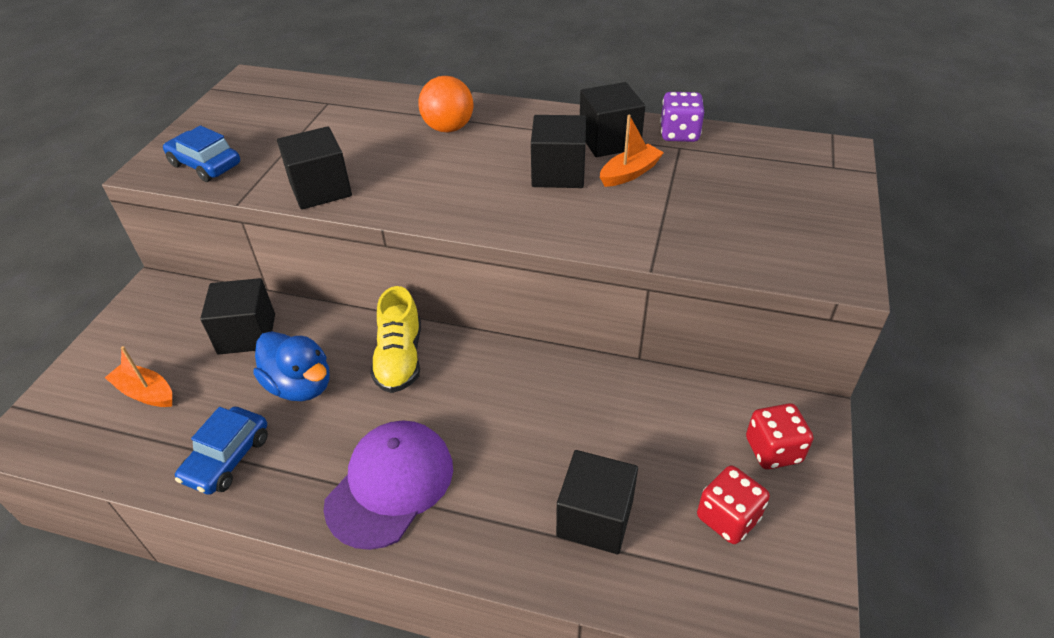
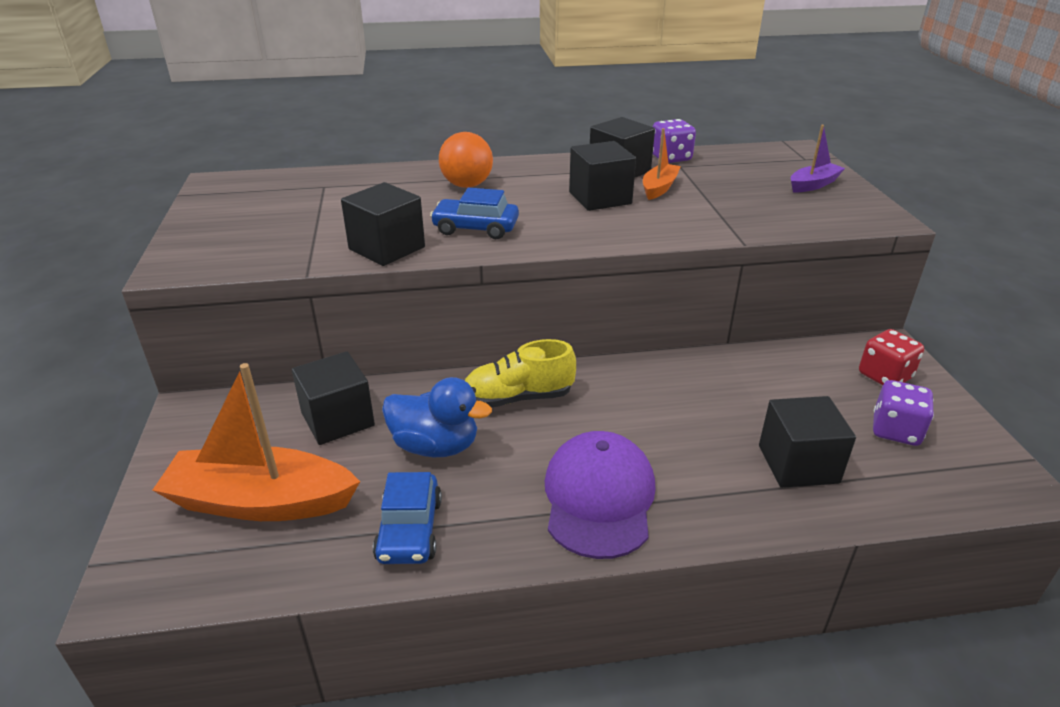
camera: 25 degrees left, 10 degrees down
orange boat [105,346,172,407] -> orange boat [153,363,360,521], size x1.97
blue car [163,125,240,182] -> blue car moved to [430,188,519,239]
yellow shoe [370,286,421,393] -> yellow shoe turned 105 degrees clockwise [465,339,576,407]
red dice [697,465,770,544] -> purple dice [873,380,934,446]
none -> purple boat [791,125,845,192]

